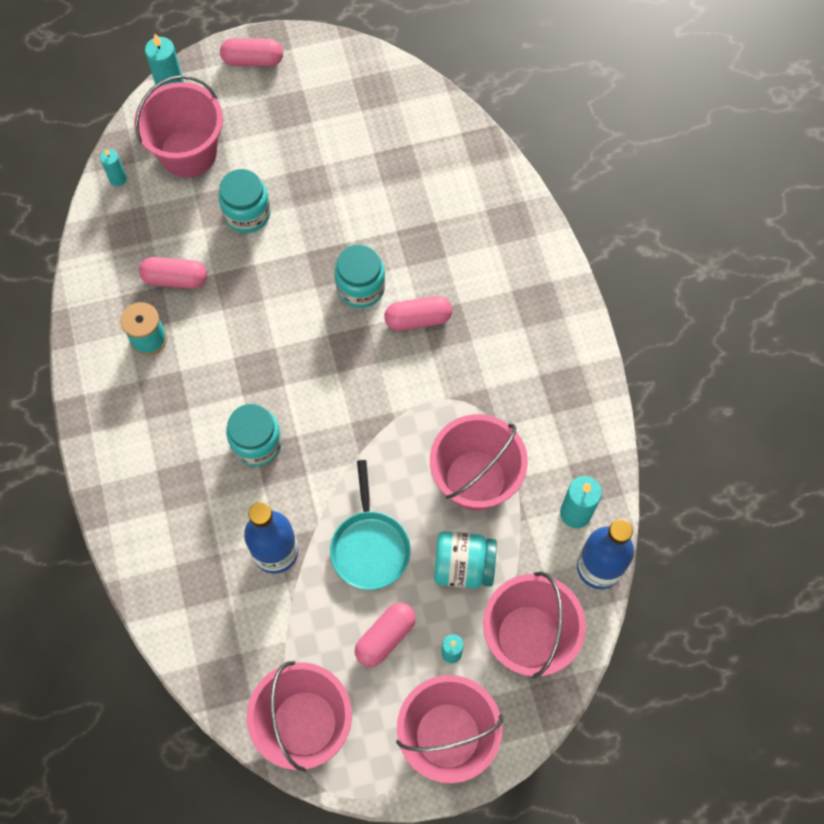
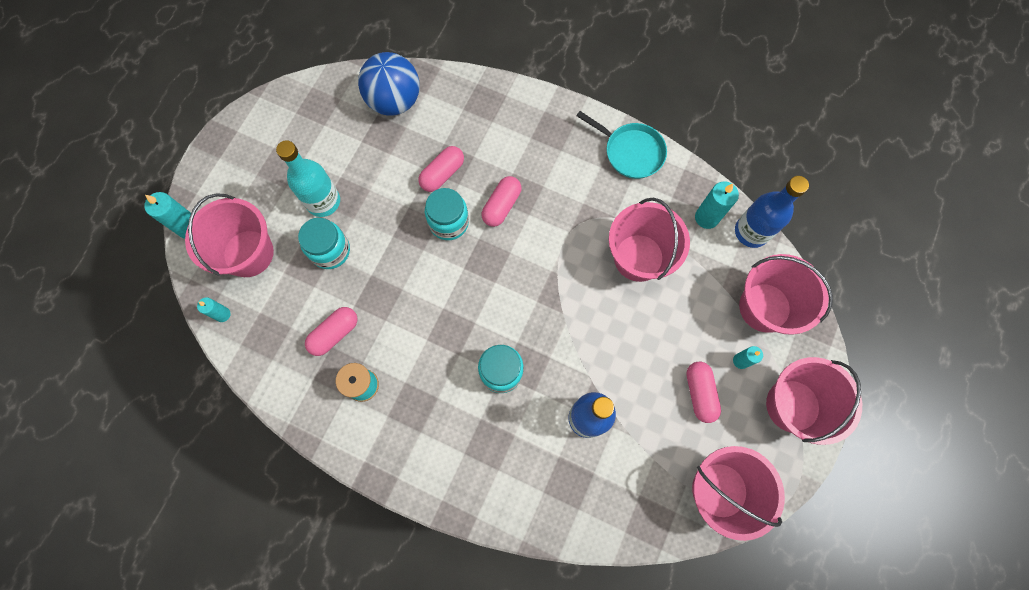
camera: 50 degrees left, 5 degrees up
pink capsule [220,38,283,67] -> pink capsule moved to [418,146,464,192]
turquoise pan [330,460,411,590] -> turquoise pan moved to [576,111,667,179]
turquoise jar [434,531,497,588] -> none
none -> turquoise bottle [276,140,340,217]
none -> blue ball [358,52,420,116]

